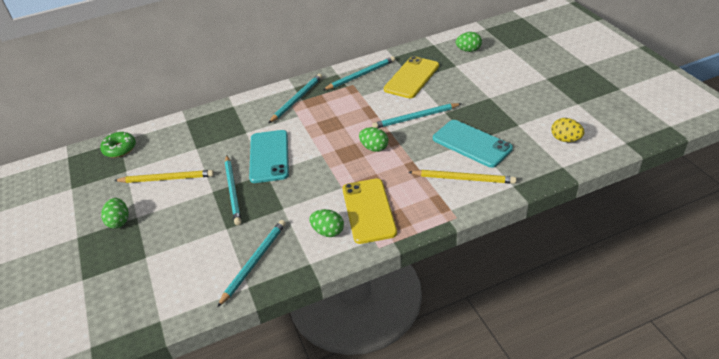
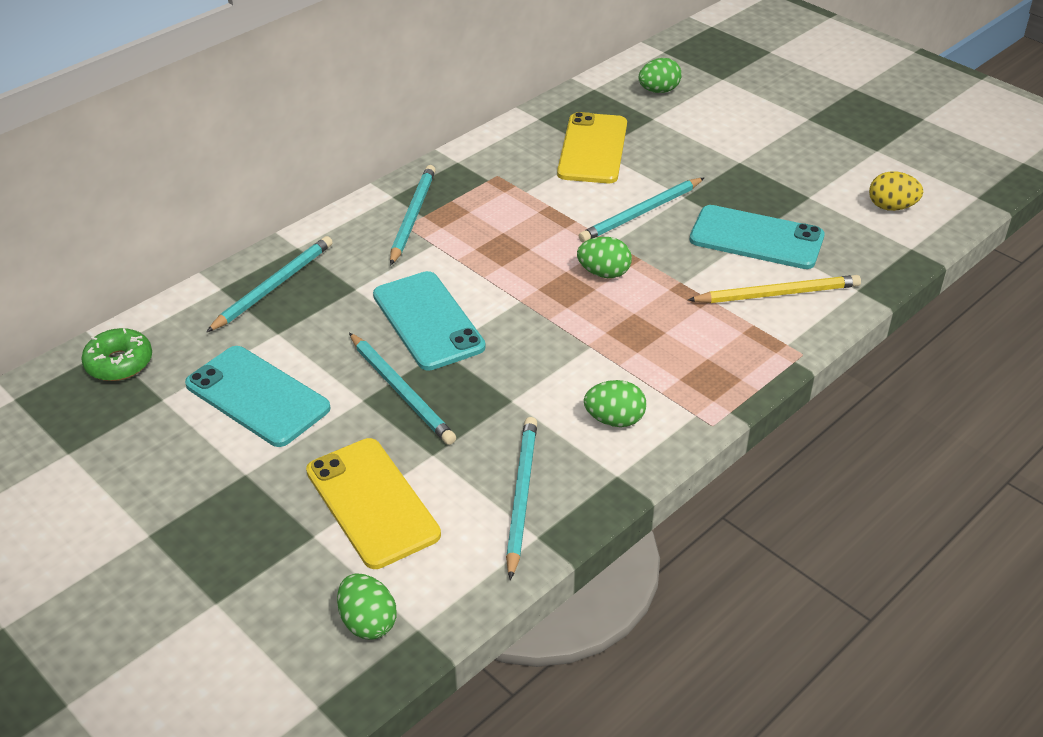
camera: 25 degrees left, 0 degrees up
green egg [101,198,128,229] -> green egg moved to [337,573,397,640]
yellow pencil [114,170,214,183] -> turquoise phone [185,346,331,447]
turquoise pencil [323,56,395,90] -> turquoise pencil moved to [206,236,333,332]
yellow phone [342,178,397,244] -> yellow phone moved to [306,438,441,569]

